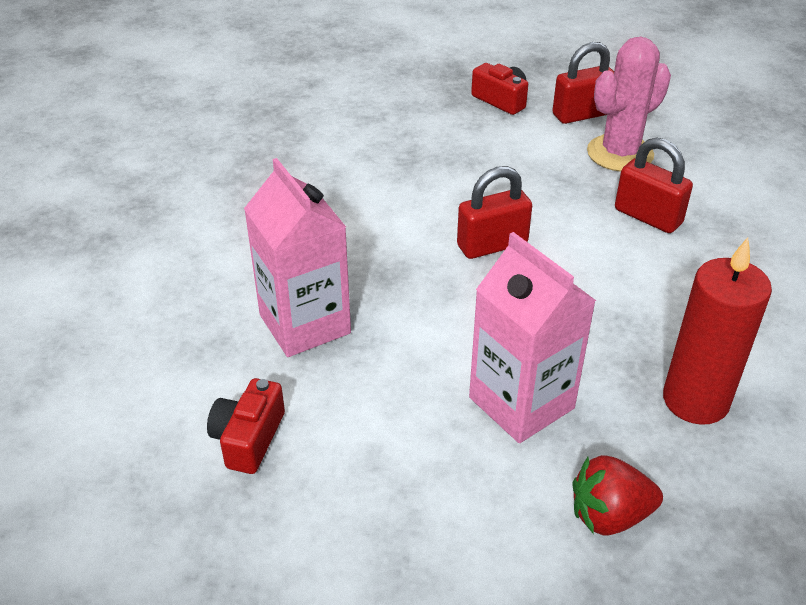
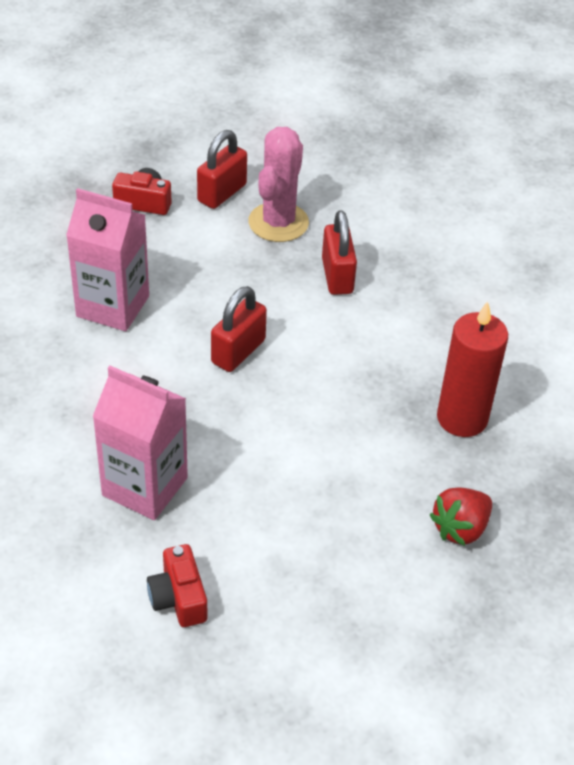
camera: 35 degrees left, 5 degrees up
pink carton [469,232,596,443] -> pink carton moved to [66,188,149,331]
red padlock [615,138,693,233] -> red padlock turned 75 degrees clockwise [322,210,357,295]

